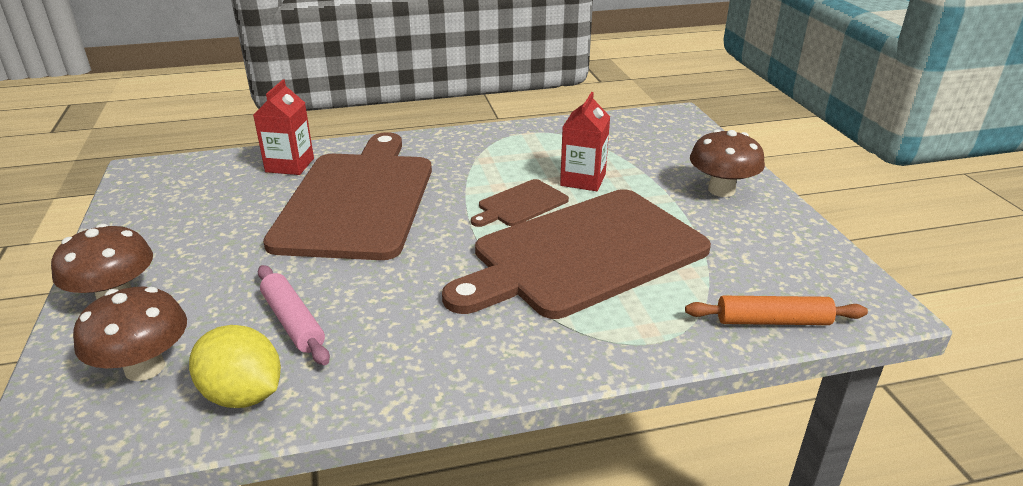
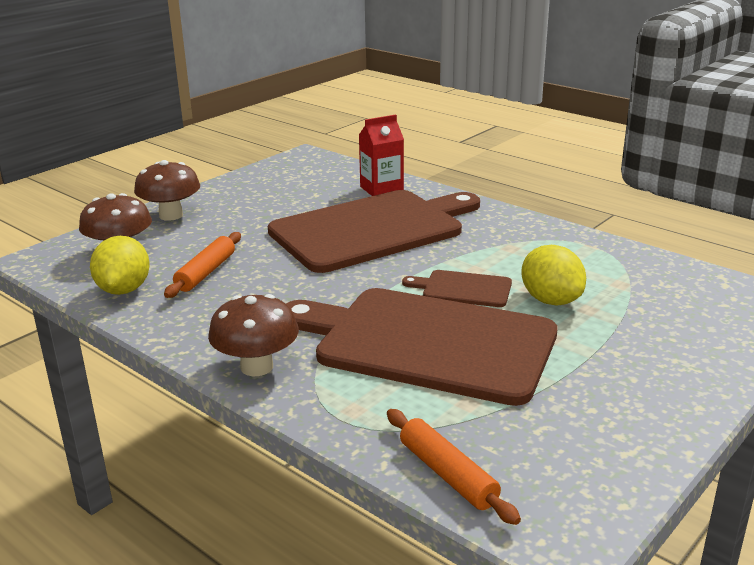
camera: 55 degrees right, 5 degrees down
pink rolling pin [258,265,330,365] -> orange rolling pin [164,232,241,298]
red carton [560,92,610,191] -> yellow lemon [521,245,586,305]
brown mushroom [690,129,765,197] -> brown mushroom moved to [208,294,299,376]

